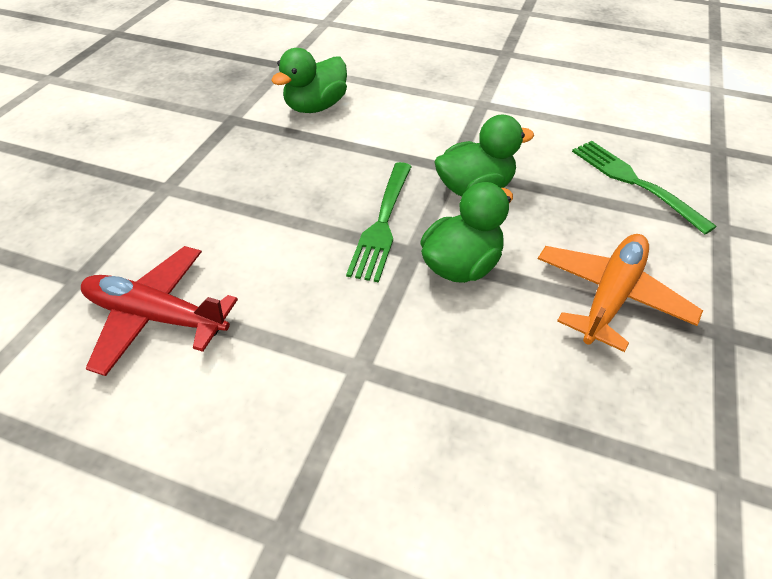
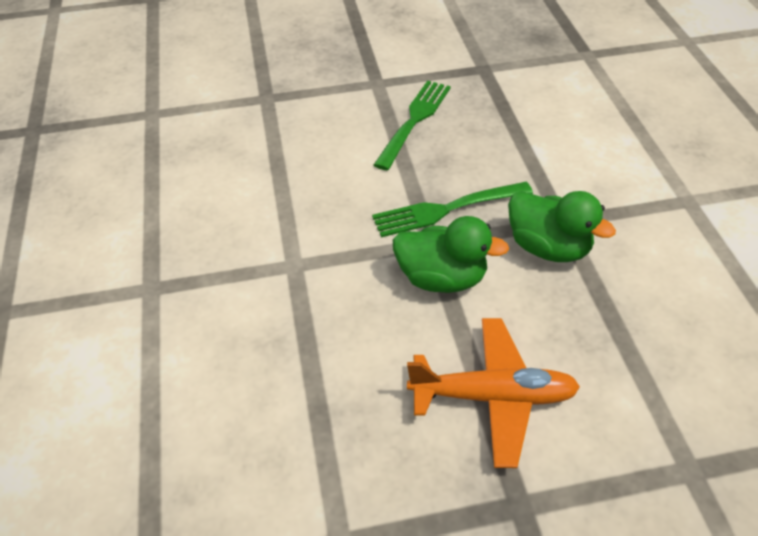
camera: 60 degrees right, 0 degrees up
red plane [81,246,238,376] -> none
green duck [271,48,347,113] -> none
green fork [572,141,717,234] -> green fork moved to [374,81,451,171]

